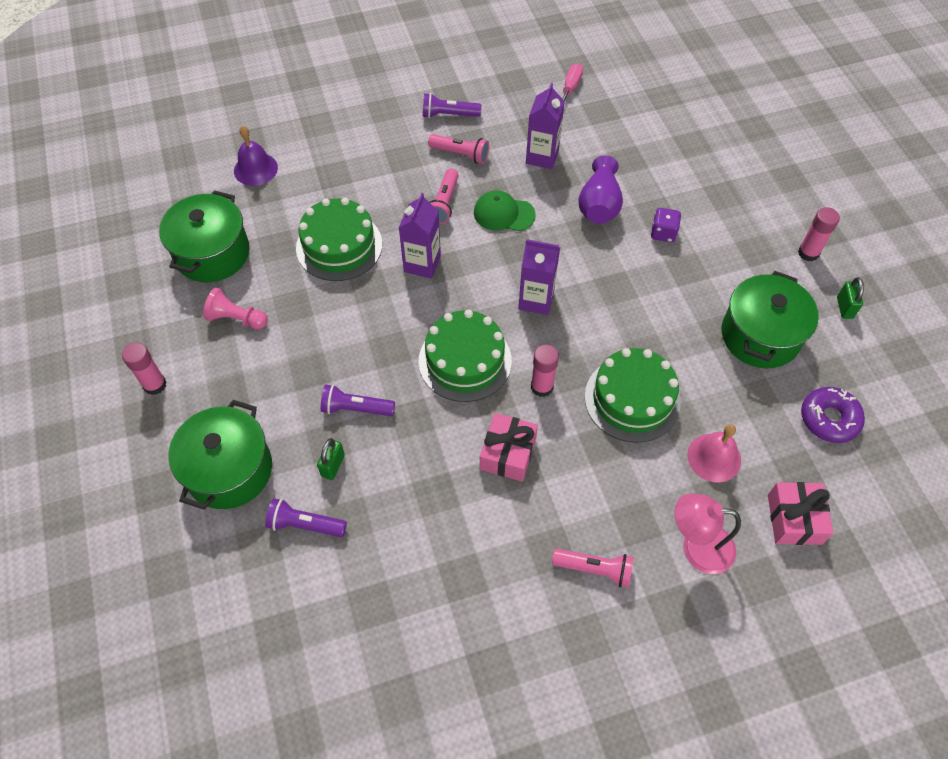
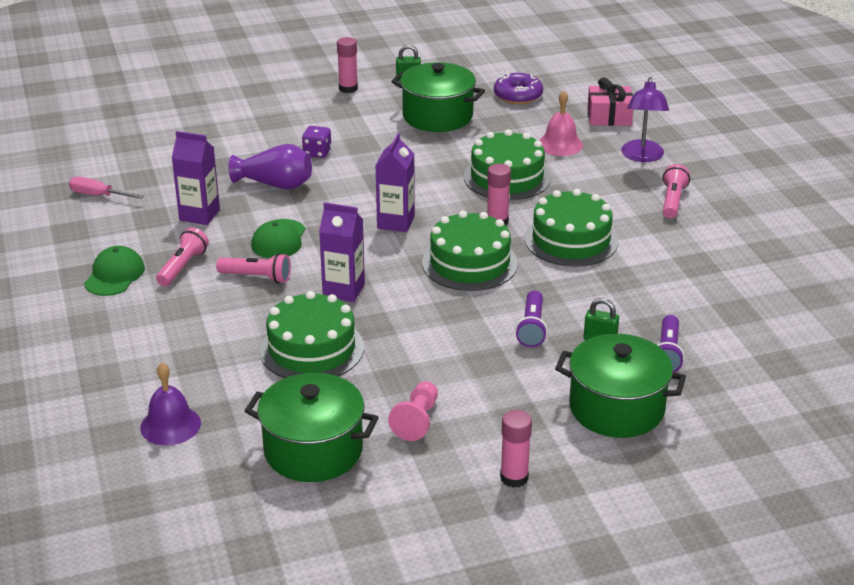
camera: 90 degrees left, 25 degrees down
purple flashlight [423,93,481,118] -> green cap [84,246,145,296]
pink gift [480,413,538,482] -> green cake [525,189,618,267]
pink lamp [674,493,741,574] -> purple lamp [621,77,669,162]

